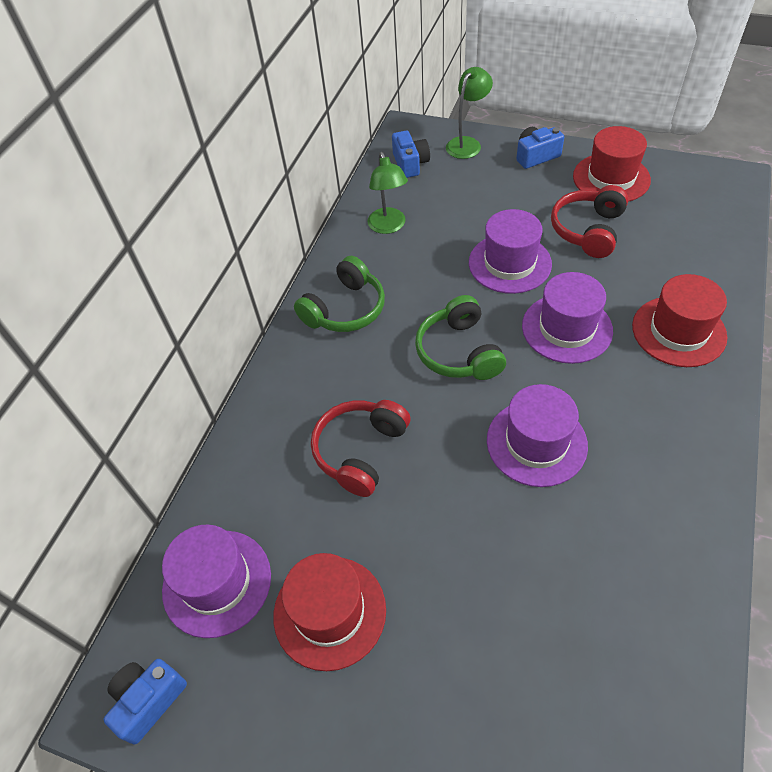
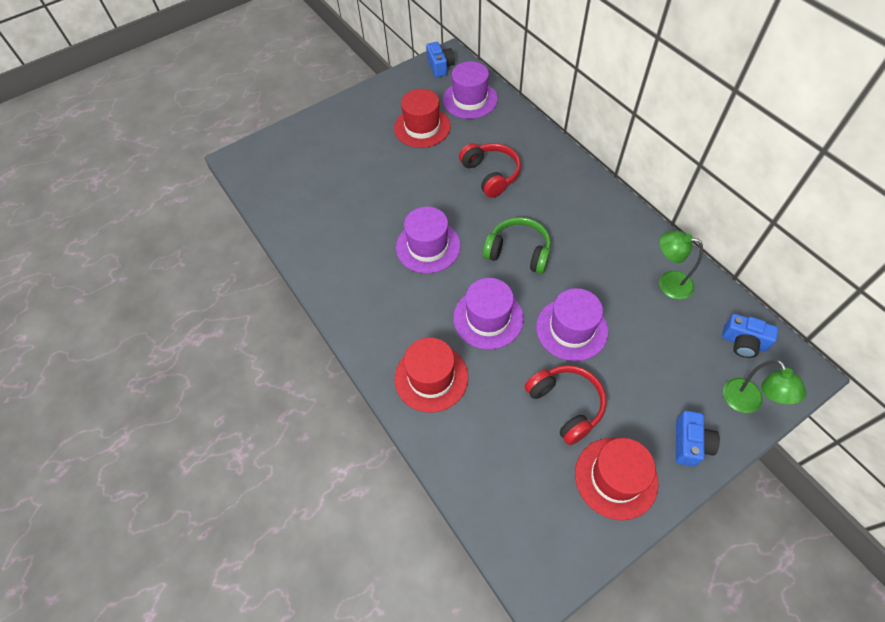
camera: 125 degrees right, 5 degrees up
green headphones [294,256,385,332] -> none

